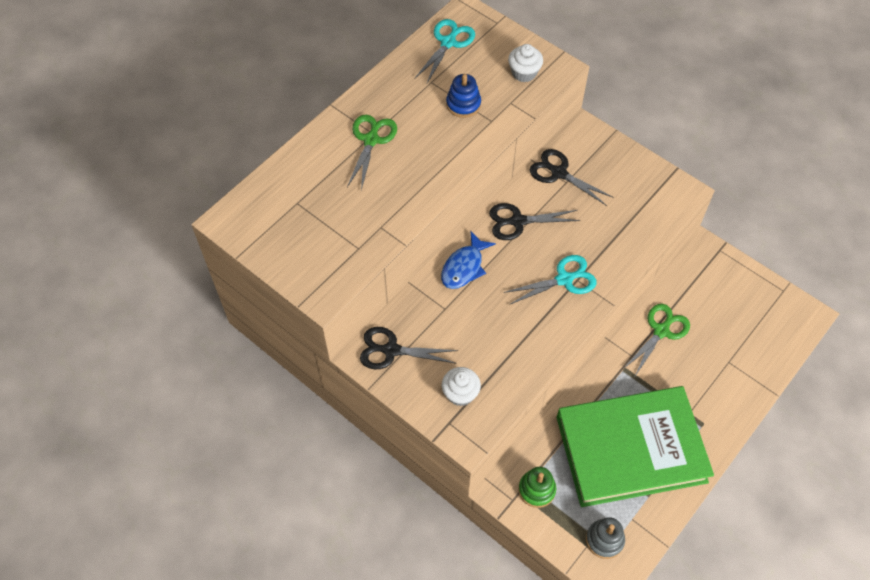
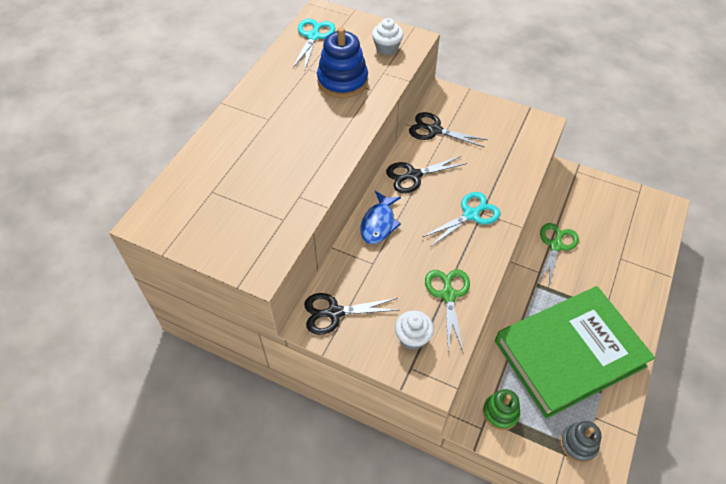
camera: 15 degrees left, 5 degrees down
green scissors [347,115,397,190] -> green scissors moved to [425,269,470,353]
blue stacking toy [446,74,481,118] -> blue stacking toy [317,27,368,98], size x1.59

